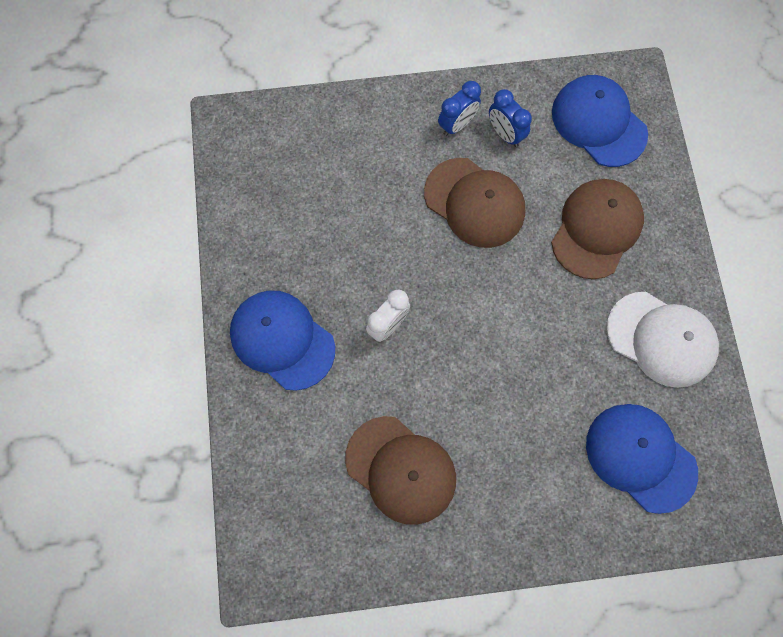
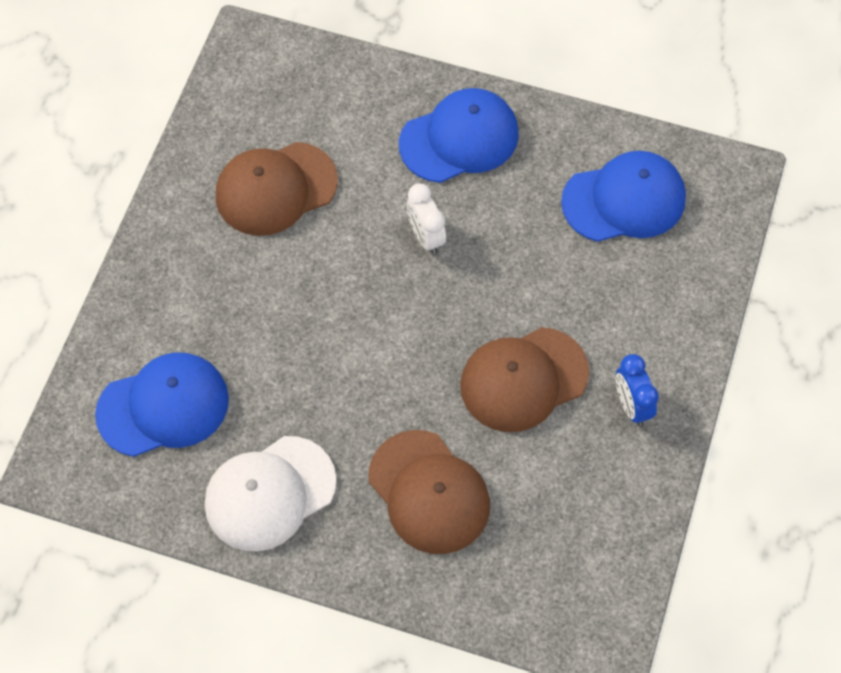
camera: 115 degrees right, 10 degrees down
blue clock [489,89,532,147] -> none
blue cap [552,75,648,167] -> blue cap moved to [561,151,686,242]

